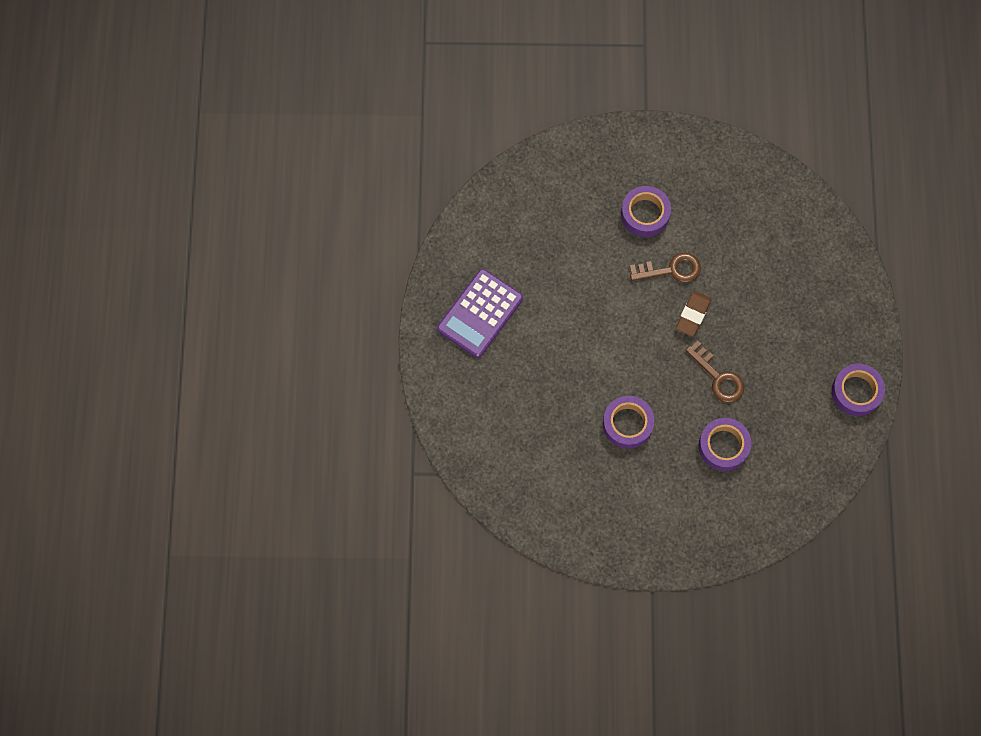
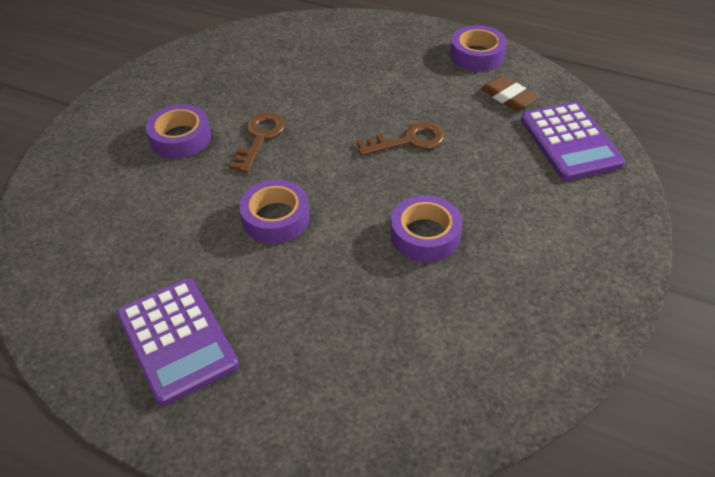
camera: 65 degrees left, 25 degrees down
brown eraser [676,291,712,337] -> brown eraser moved to [481,76,539,111]
purple tape [699,418,751,471] -> purple tape moved to [239,179,310,244]
none -> purple calculator [521,102,625,181]

